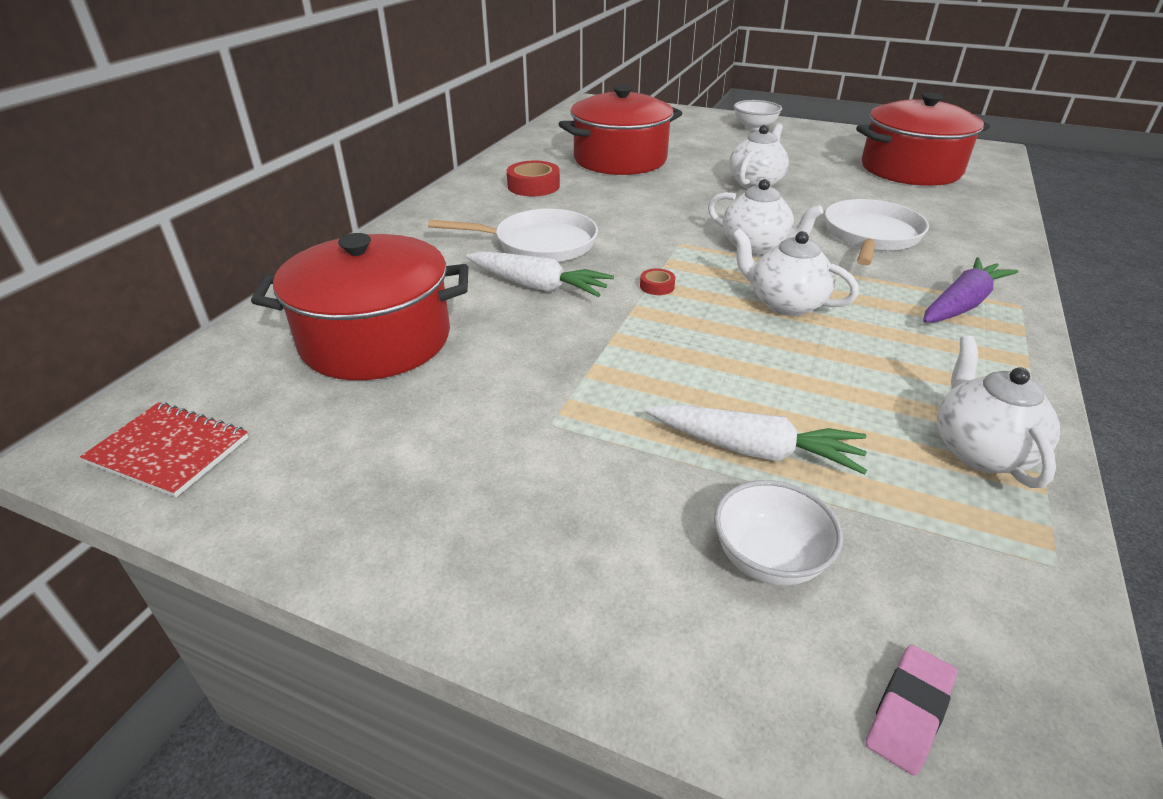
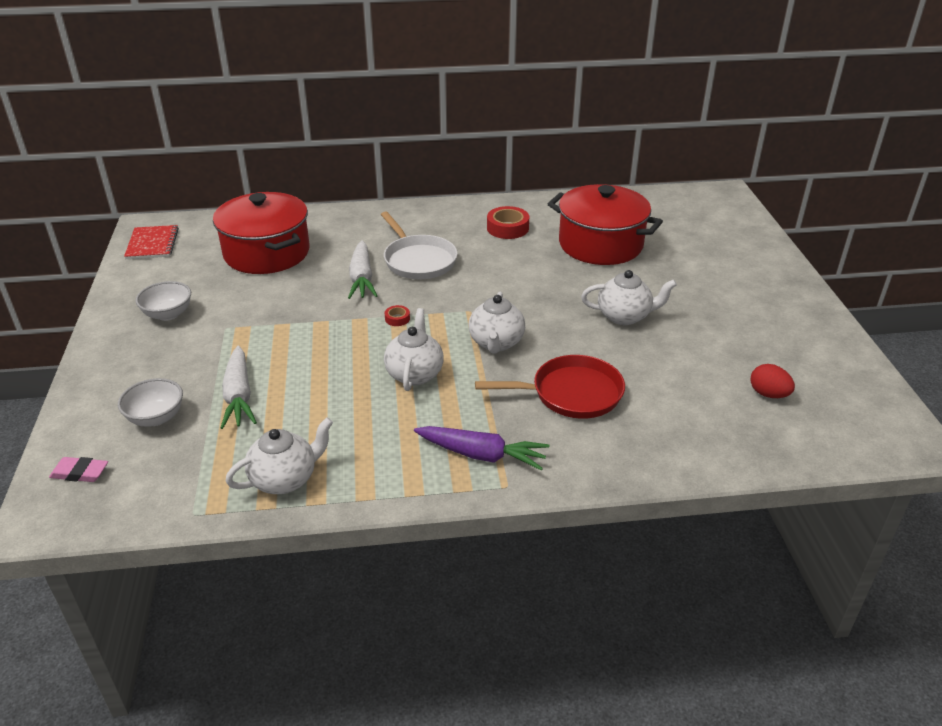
camera: 60 degrees right, 0 degrees up
white bowl [734,100,782,130] -> white bowl moved to [135,281,191,321]
white pan [825,199,929,266] -> red pan [475,355,625,419]
red pot [856,93,990,186] -> red egg [750,364,795,398]

